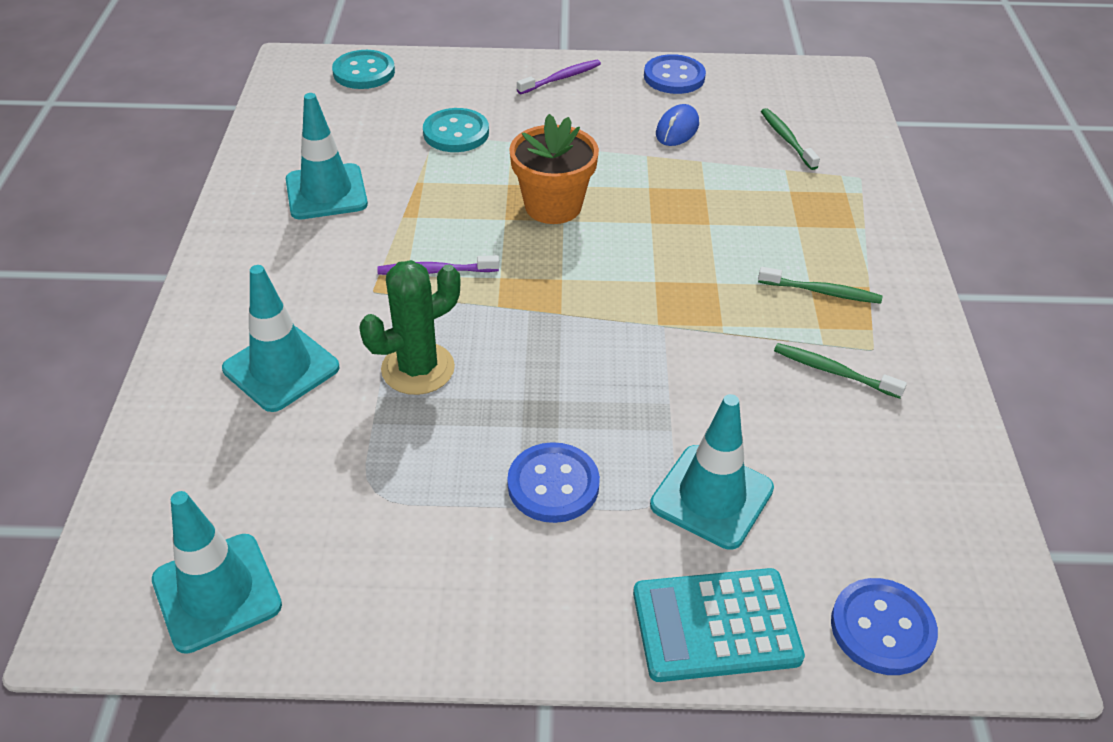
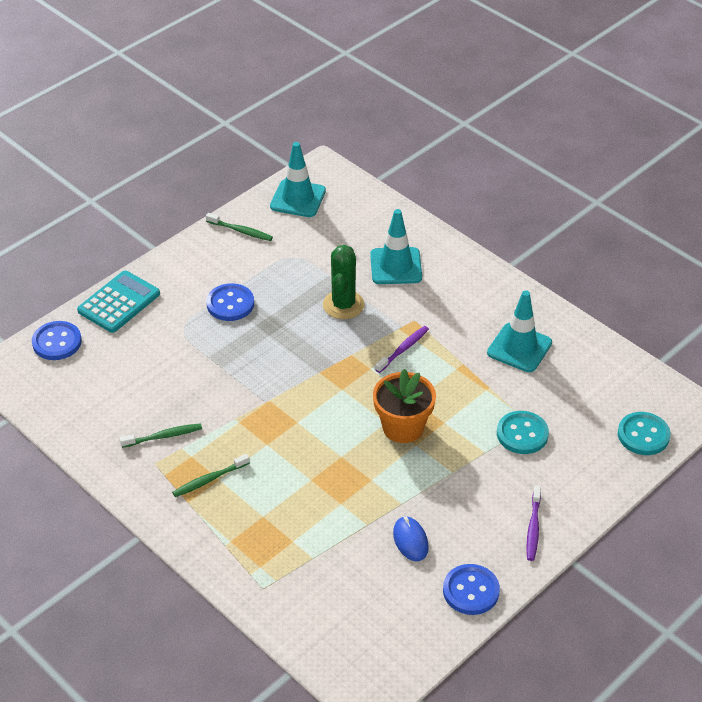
camera: 135 degrees right, 0 degrees up
turquoise traffic cone [650,394,774,550] -> none
green toothbrush [761,108,820,170] -> green toothbrush moved to [206,213,273,241]

